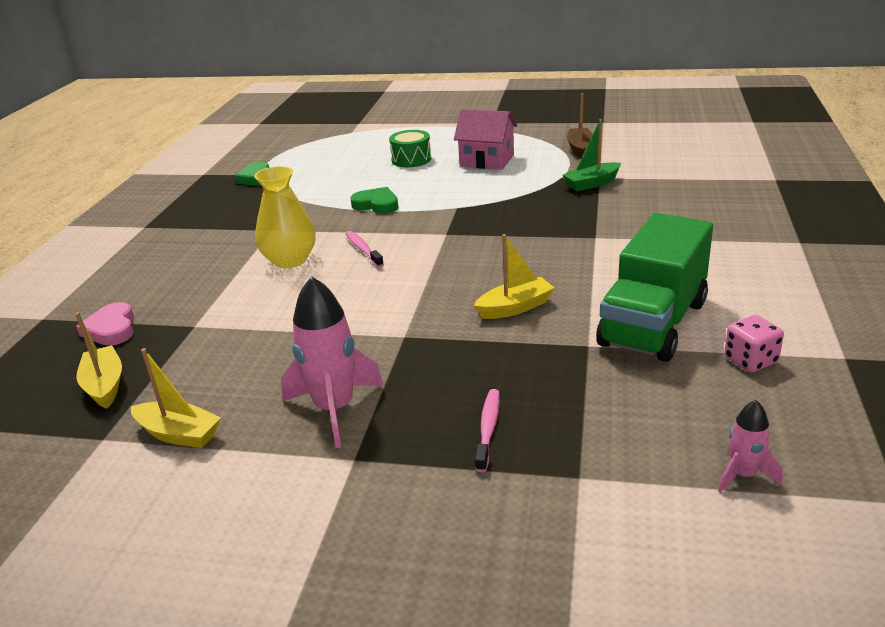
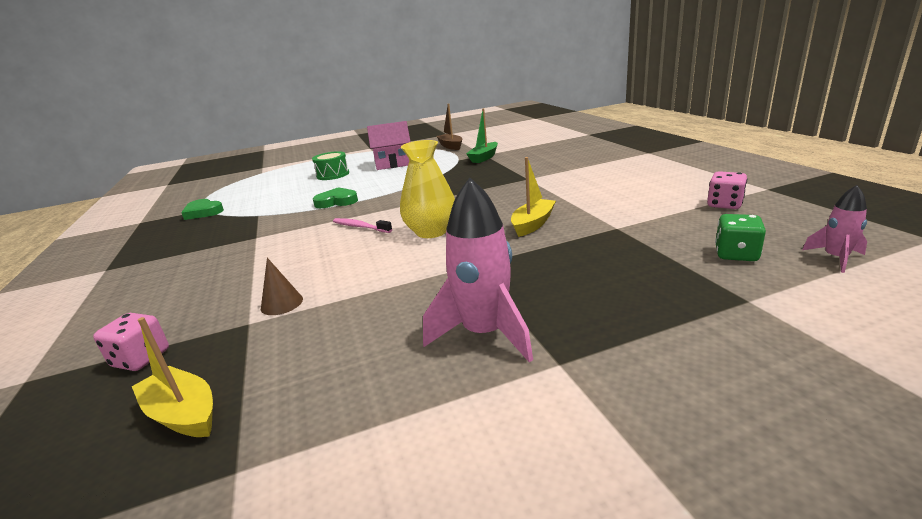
camera: 30 degrees left, 5 degrees down
pink heart [76,302,134,346] -> pink dice [93,313,169,371]
yellow boat [131,348,221,448] -> none
yellow vase [254,166,316,268] -> yellow vase moved to [400,140,455,238]
pink toothbrush [475,389,500,472] -> none
green truck [596,213,713,362] -> none
none -> brown cone [261,258,303,315]
none -> green dice [715,214,766,261]

